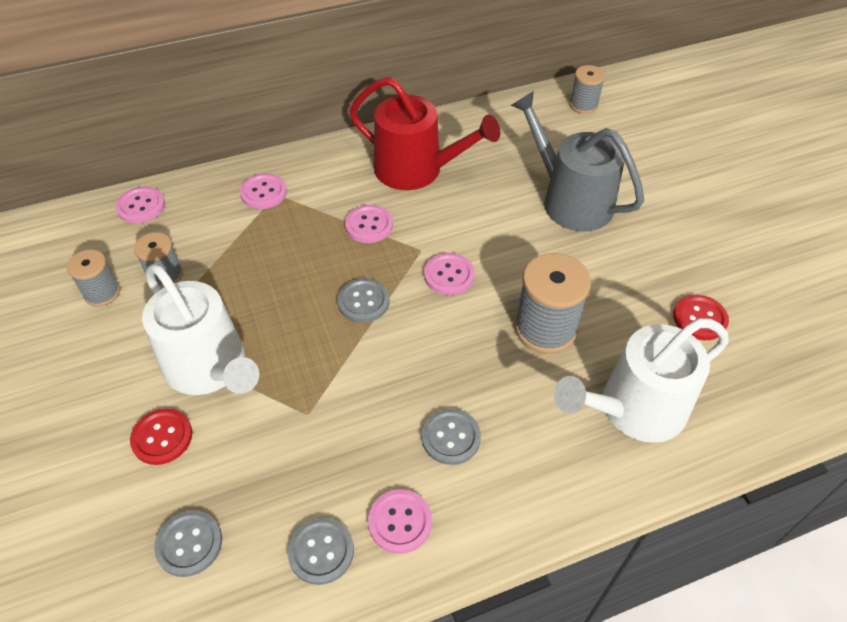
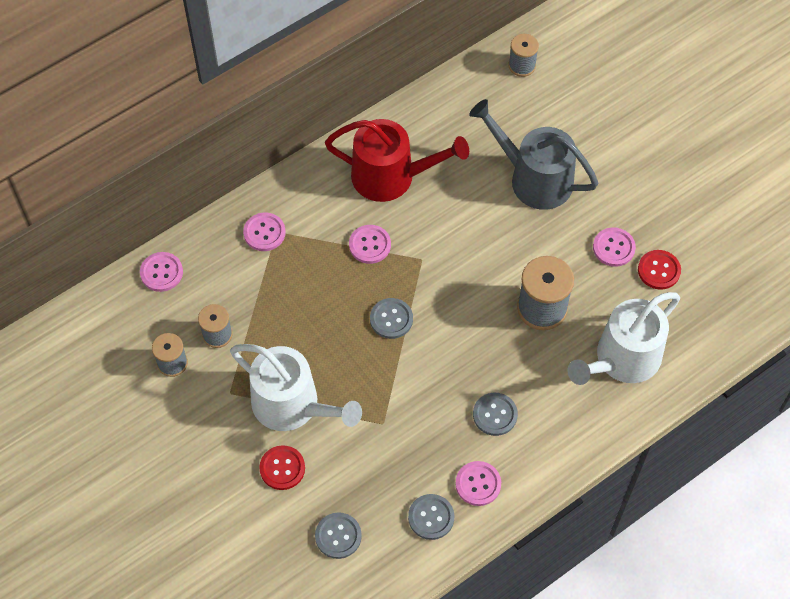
camera: 15 degrees left, 10 degrees up
pink button [424,253,475,295] -> pink button moved to [593,227,636,267]

